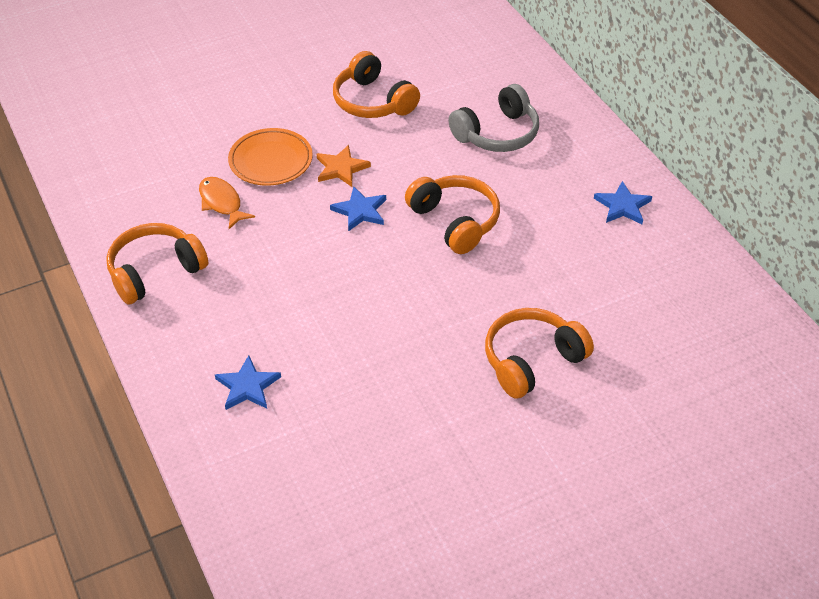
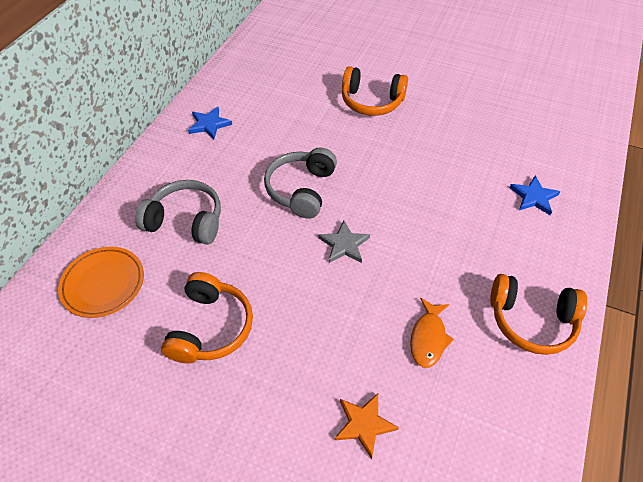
camera: 130 degrees left, 5 degrees up
orange plate [228,128,313,186] -> orange plate moved to [58,247,144,318]
orange star [317,145,371,187] -> orange star moved to [335,393,399,459]
blue star [330,186,386,231] -> grey star [319,220,370,263]
orange headphones [405,175,500,254] -> grey headphones [264,147,337,219]

